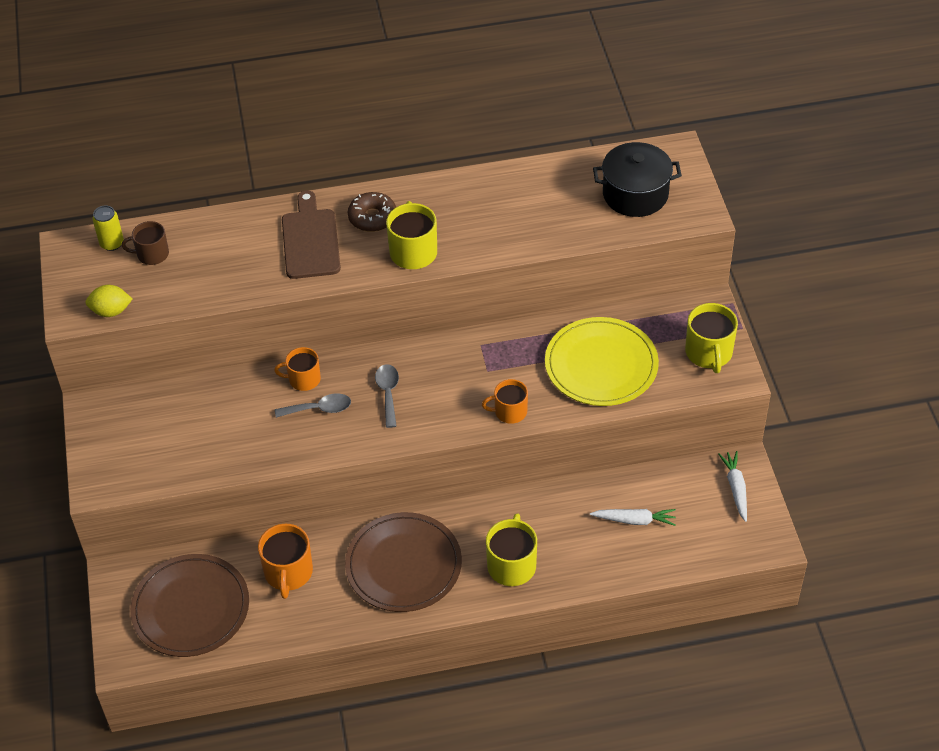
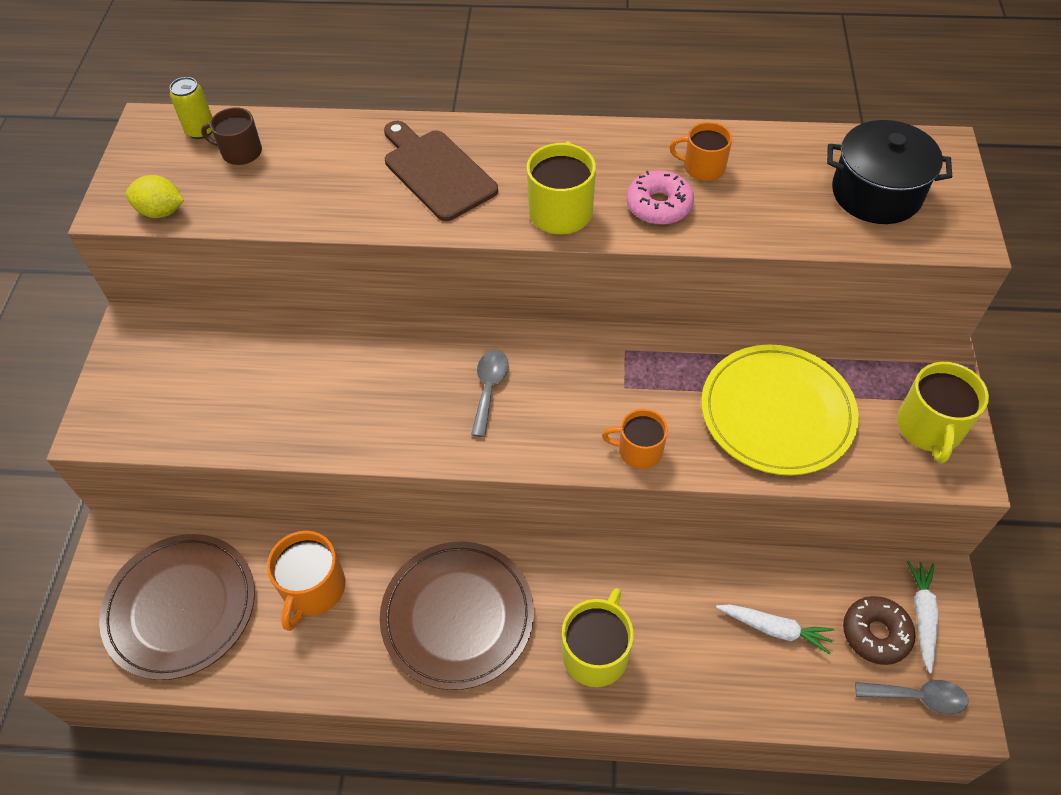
camera: 15 degrees right, 5 degrees up
orange mug [274,347,321,391] -> orange mug moved to [670,122,732,181]
grey spoon [275,393,351,418] -> grey spoon moved to [855,680,969,714]
brown cutting board [282,191,341,279] -> brown cutting board turned 45 degrees counterclockwise [384,121,498,221]
brown donut [348,192,396,232] -> brown donut moved to [843,596,916,665]
none -> pink donut [626,170,694,225]

